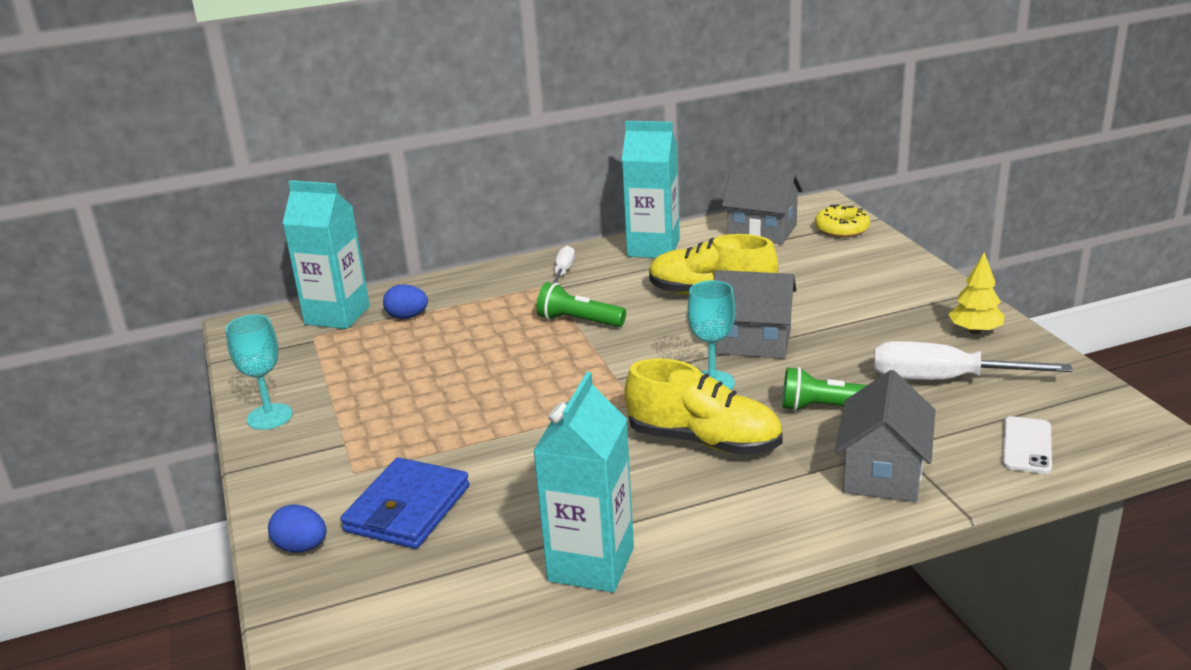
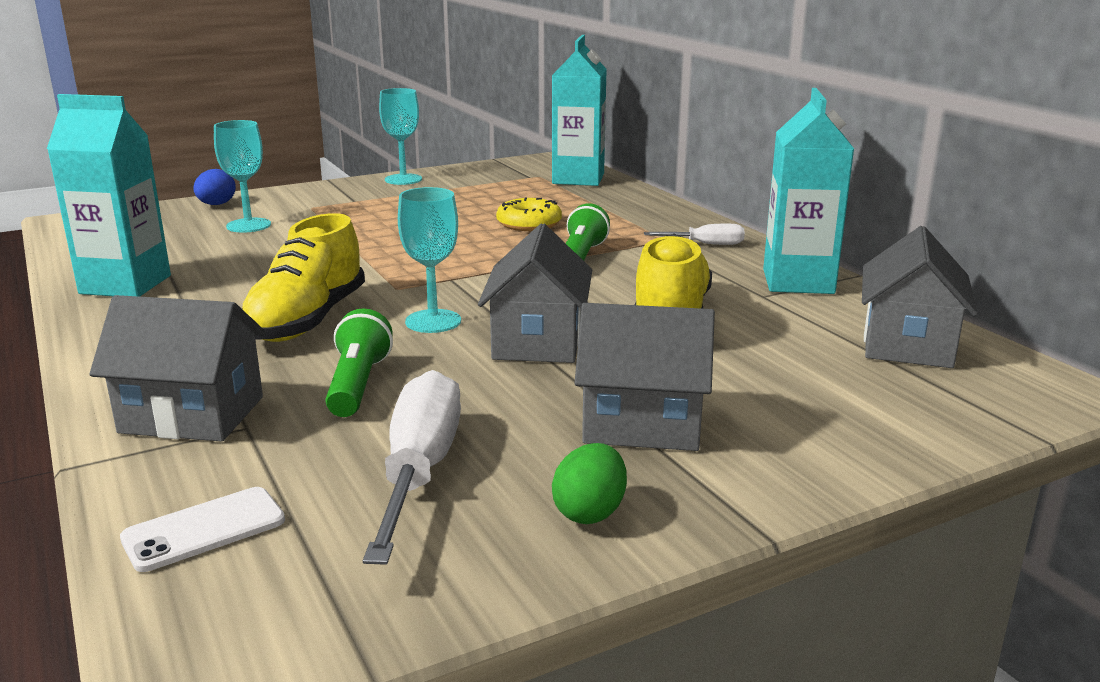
camera: 80 degrees right, 5 degrees down
blue wallet [340,457,470,549] -> turquoise goblet [214,120,271,233]
blue egg [383,284,428,319] -> none
yellow donut [815,204,870,238] -> yellow donut moved to [496,197,562,231]
yellow tree [948,252,1004,334] -> green egg [552,443,627,524]
white phone [1003,416,1052,474] -> white phone turned 45 degrees counterclockwise [120,487,285,572]
none -> grey house [575,303,715,451]

